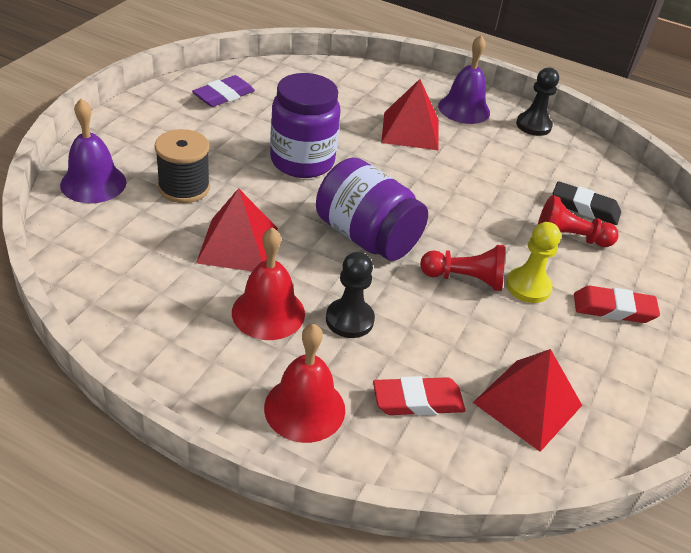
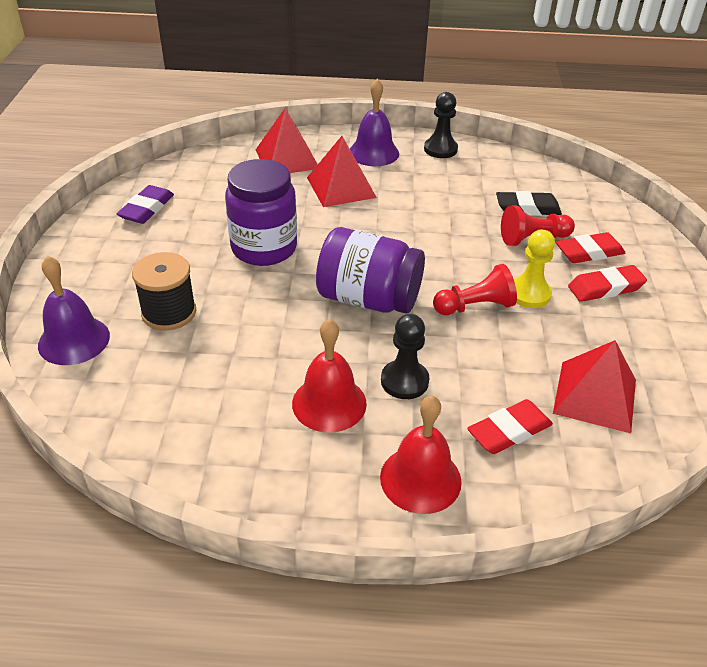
camera: 20 degrees left, 0 degrees up
red pyramid [196,188,278,271] -> red pyramid moved to [256,108,318,173]
none -> red eraser [556,232,625,263]

